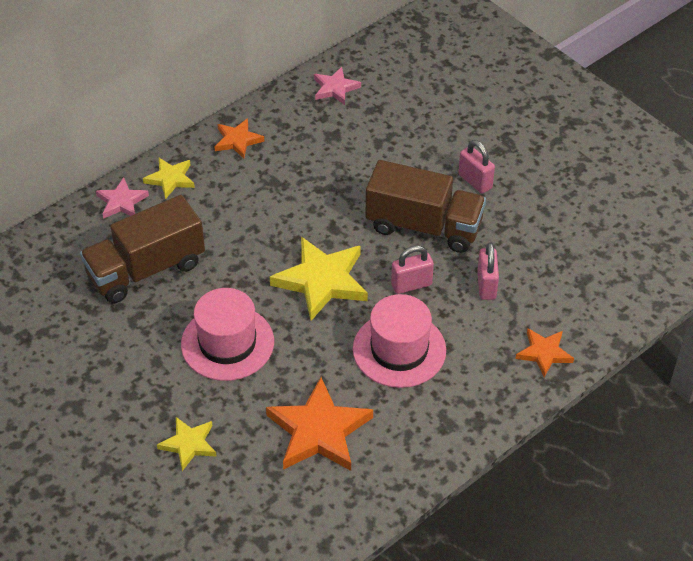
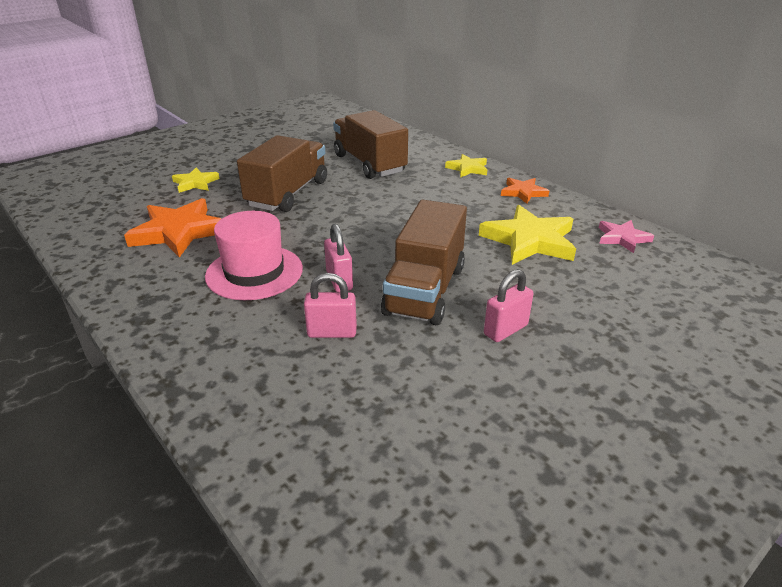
camera: 90 degrees right, 15 degrees down
pink star [96,177,149,219] -> none
pink hat [181,288,274,381] -> brown truck [237,135,327,212]
yellow star [270,236,368,321] -> yellow star moved to [479,205,576,265]
orange star [516,328,574,378] -> none

